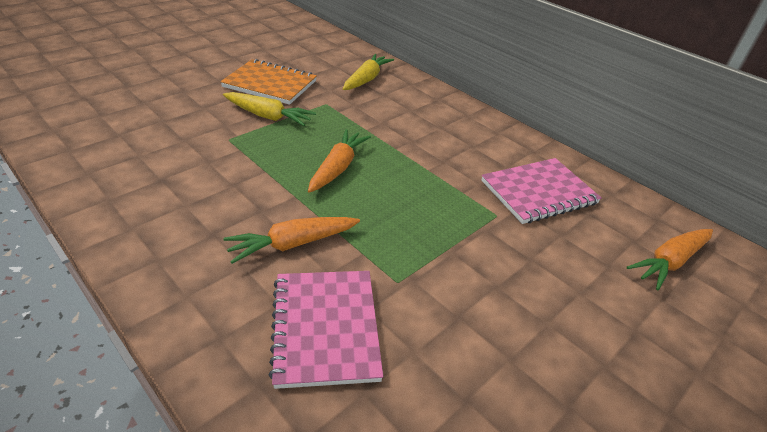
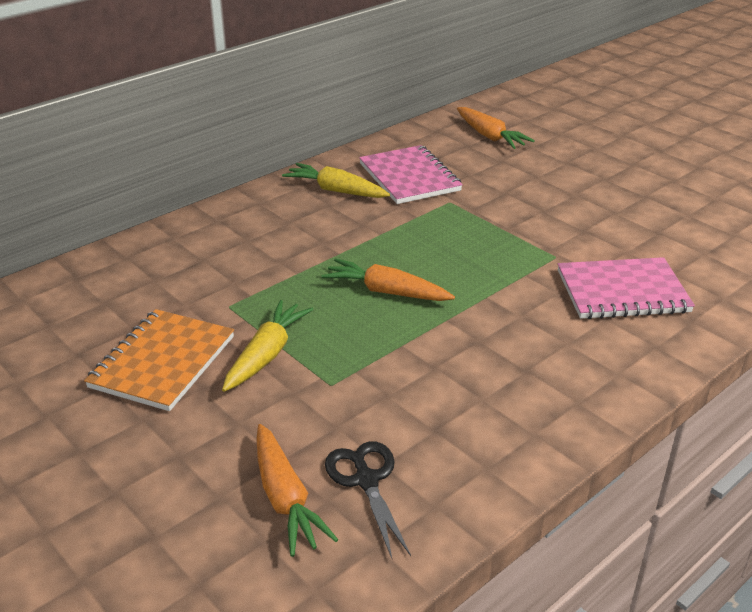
camera: 85 degrees left, 5 degrees down
orange carrot [224,217,360,264] -> orange carrot moved to [256,424,338,557]
yellow carrot [343,54,394,90] -> yellow carrot moved to [282,163,390,198]
none -> black scissors [325,441,411,558]

